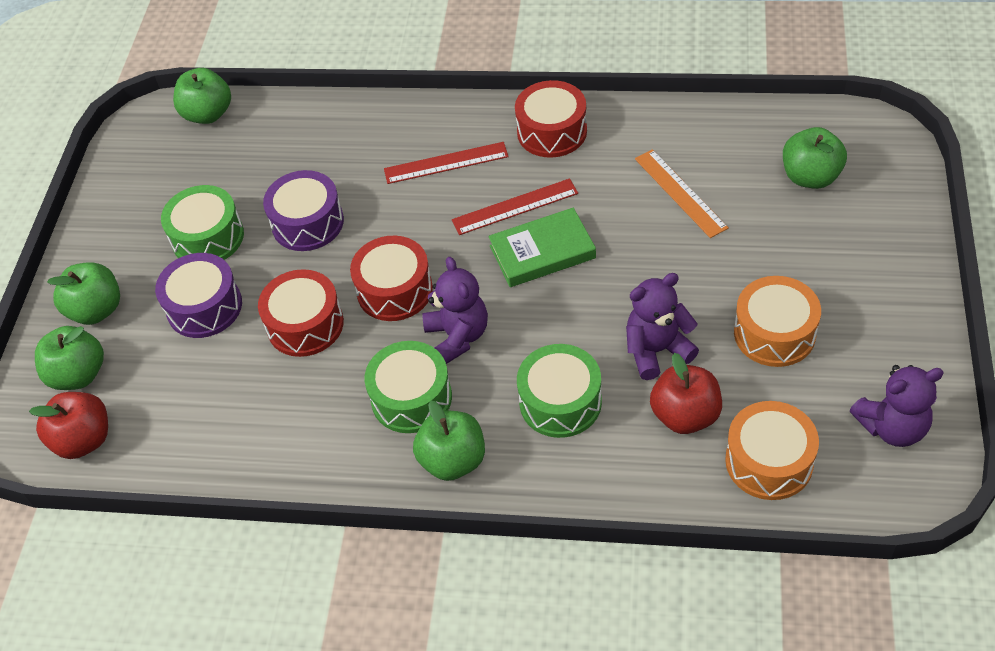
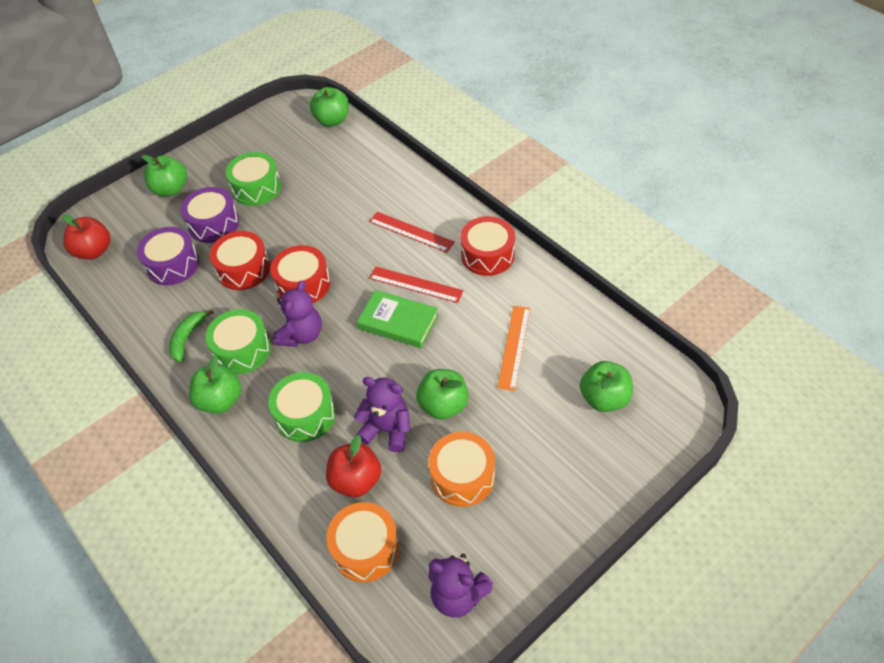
camera: 40 degrees right, 0 degrees up
green apple [35,326,104,390] -> green apple moved to [416,369,469,420]
purple drum [263,170,344,251] -> purple drum moved to [137,227,199,285]
none -> green banana [169,310,214,362]

